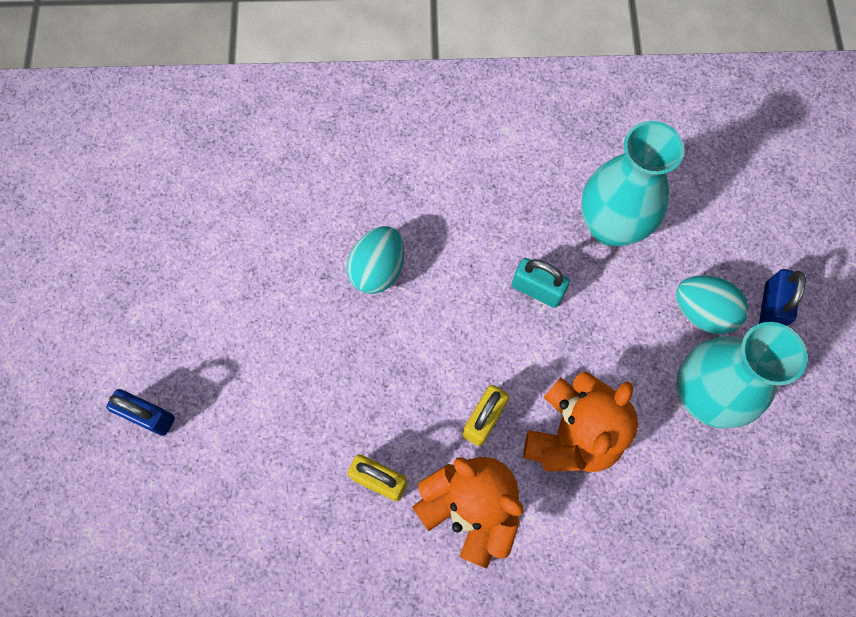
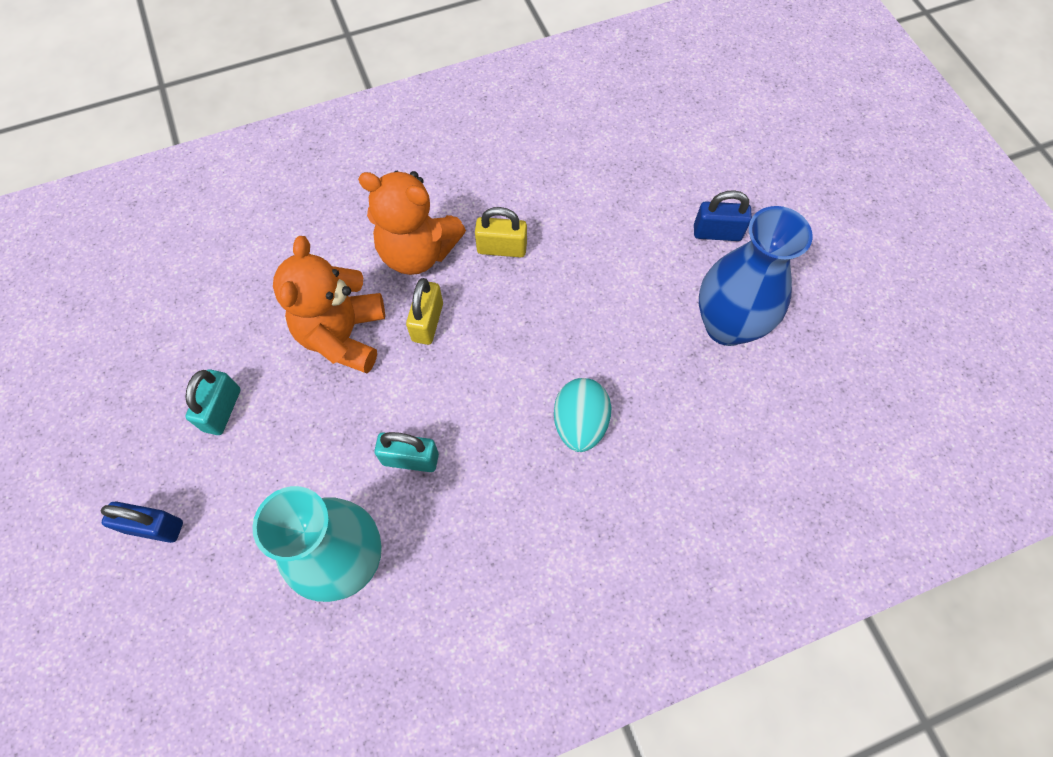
camera: 160 degrees right, 5 degrees down
turquoise egg [676,275,748,334] -> none
turquoise vase [677,322,807,429] -> turquoise padlock [185,369,241,435]
blue padlock [759,269,806,326] -> blue padlock turned 75 degrees counterclockwise [101,501,183,543]
none -> blue vase [699,206,813,346]

